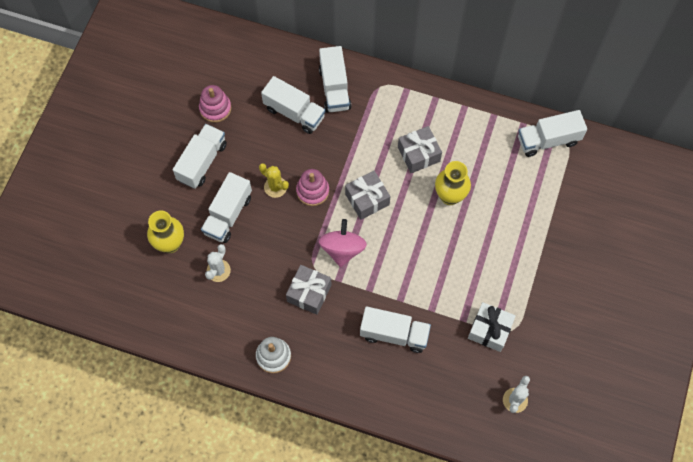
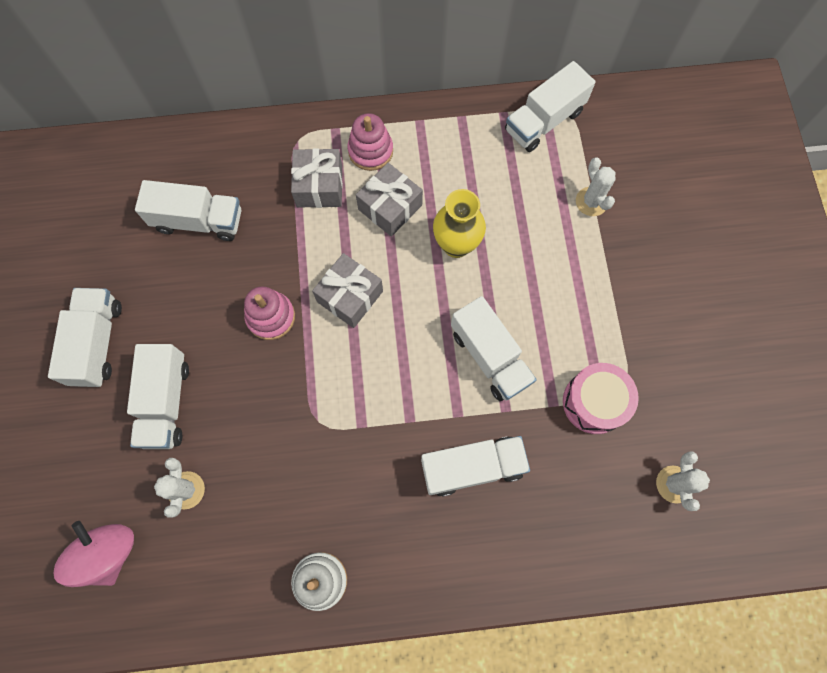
camera: 25 degrees left, 5 degrees up
yellow vase [147,211,184,253] -> none
pink stacking toy [199,85,231,123] -> pink stacking toy moved to [348,113,393,171]
yellow cactus [259,163,289,198] -> none
grey gift [286,265,332,315] -> grey gift moved to [291,148,343,208]
white truck [319,46,351,113] -> white truck moved to [451,296,537,401]
pink spinning top [319,219,367,267] -> pink spinning top moved to [54,521,134,587]
white gift [468,302,516,352] -> pink drum [563,363,639,434]
none -> white cactus [576,157,616,216]

